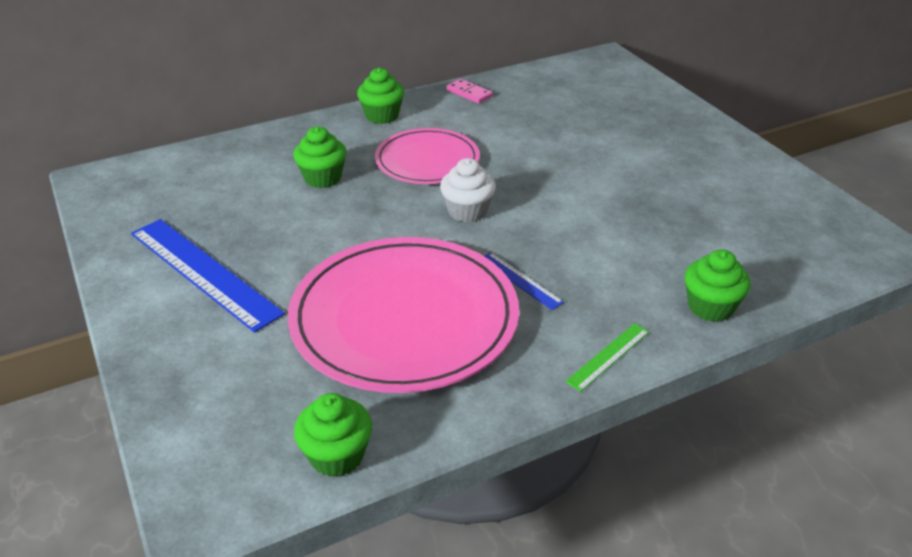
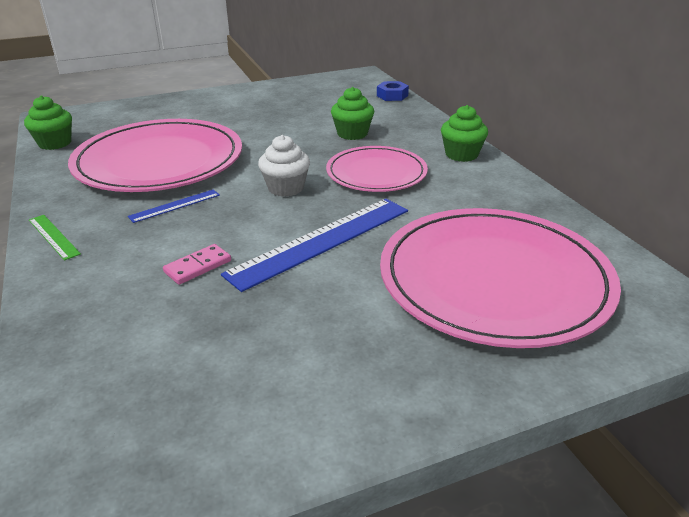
camera: 95 degrees right, 5 degrees down
blue ruler [131,219,285,333] -> blue ruler moved to [221,199,408,292]
pink domino [446,79,493,104] -> pink domino moved to [163,244,231,285]
green cupcake [685,249,751,322] -> none
none -> blue nut [377,81,409,101]
none -> pink plate [380,208,621,348]

